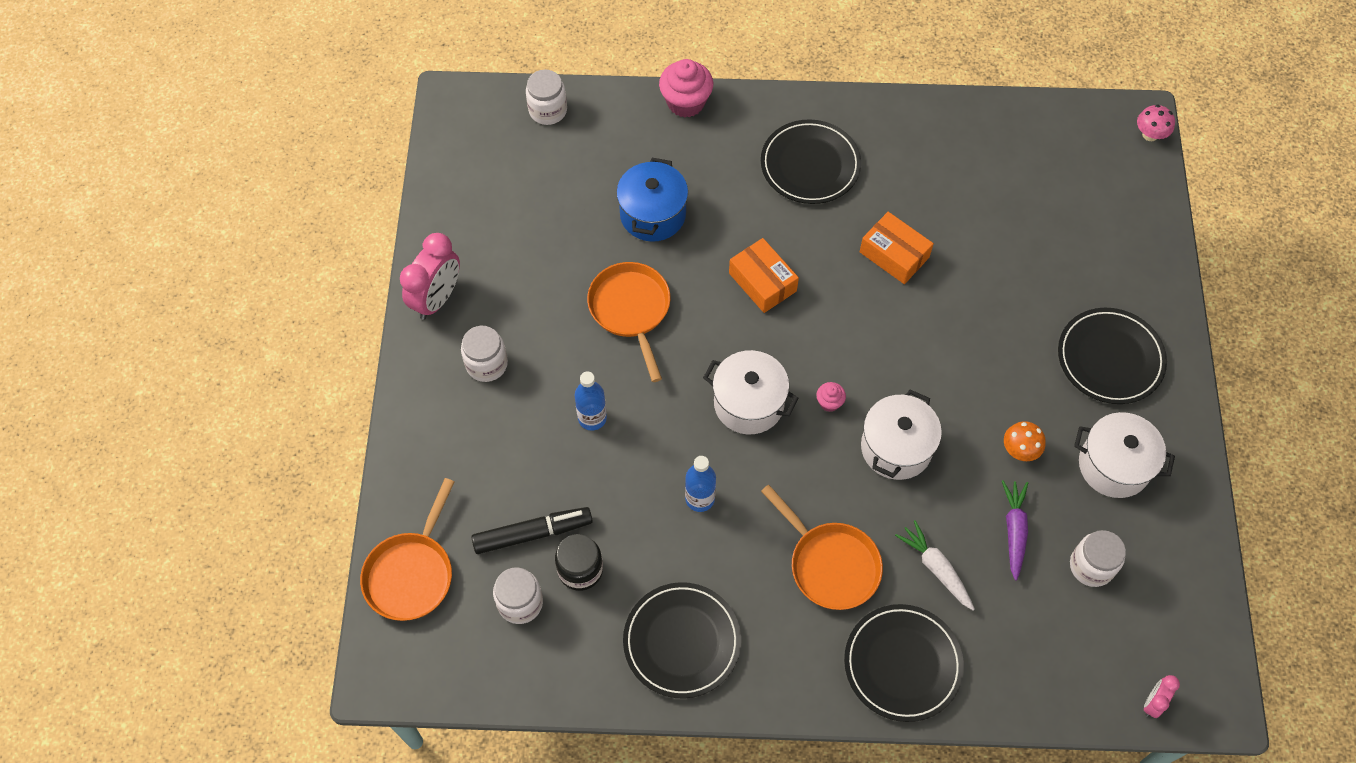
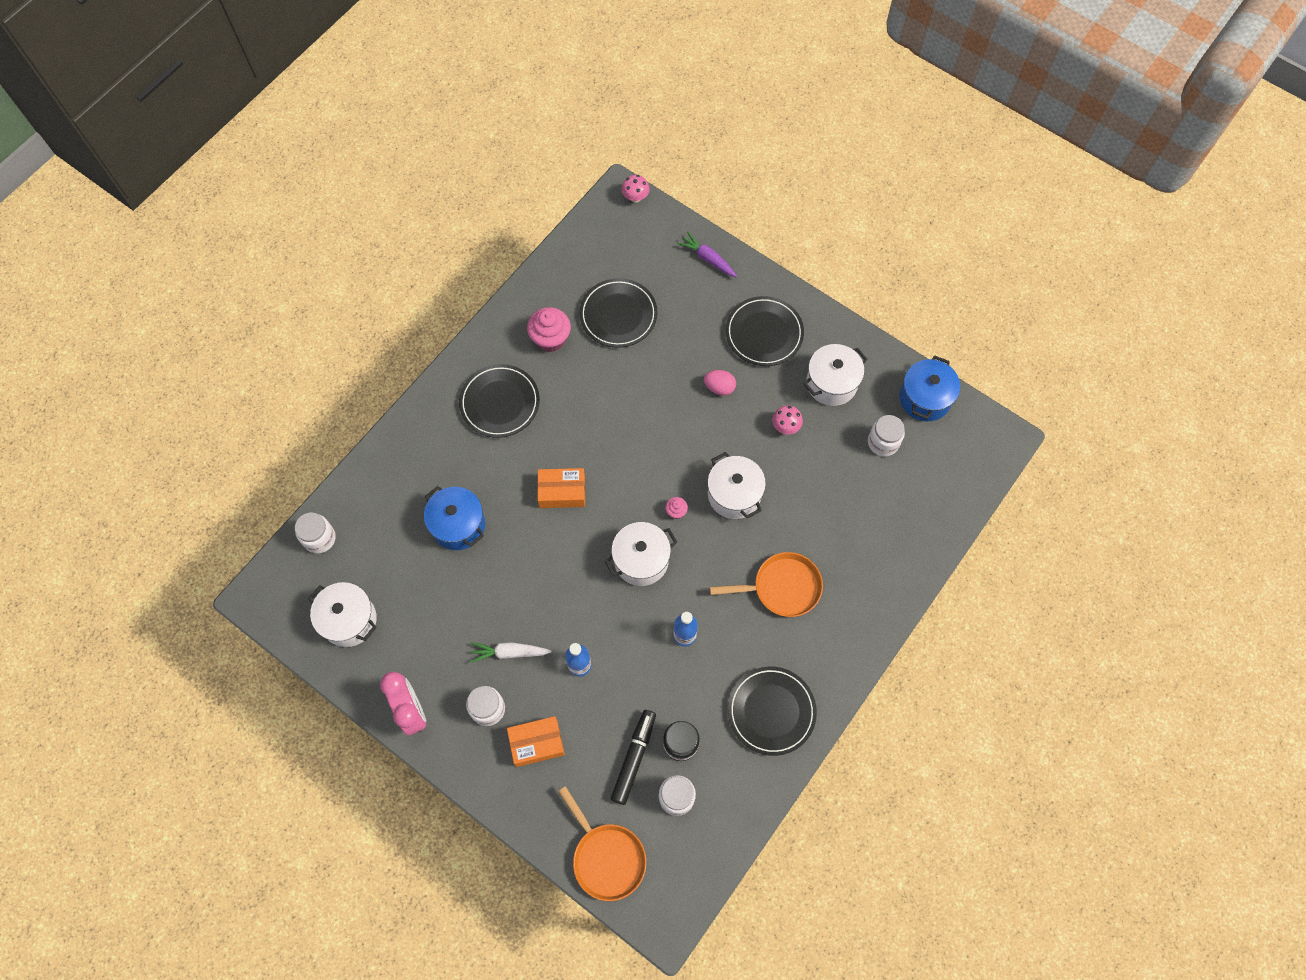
camera: 55 degrees left, 5 degrees up
orange pan [587,262,671,382] -> none
pink cupcake [659,59,713,118] -> pink cupcake moved to [527,307,571,352]
black plate [844,604,964,722] -> black plate moved to [579,278,658,348]
orange box [860,212,934,284] -> orange box moved to [507,716,565,767]
white carrot [895,520,975,611] -> white carrot moved to [471,642,552,663]
purple carrot [1002,480,1028,581] -> purple carrot moved to [677,232,737,277]
orange mushroom [1004,421,1046,461] -> pink mushroom [772,405,803,435]
pink clock [1144,675,1180,718] -> none
none -> white pot [308,582,377,647]
none -> pink egg [704,370,736,396]
none -> blue pot [900,356,960,421]

